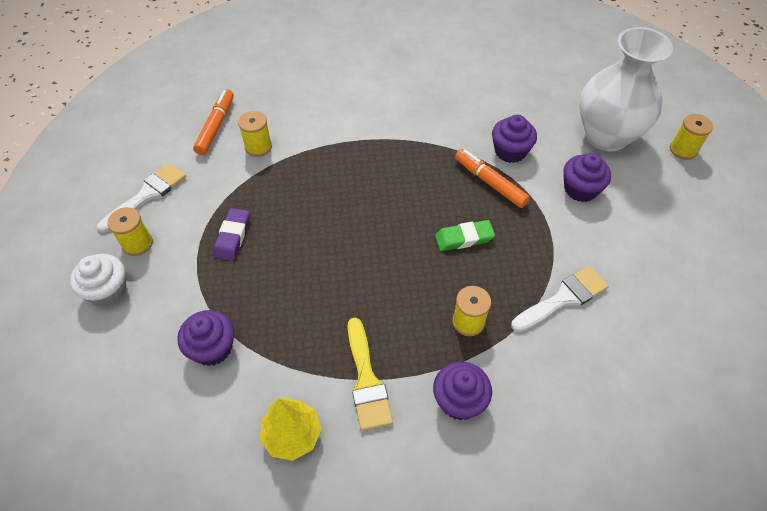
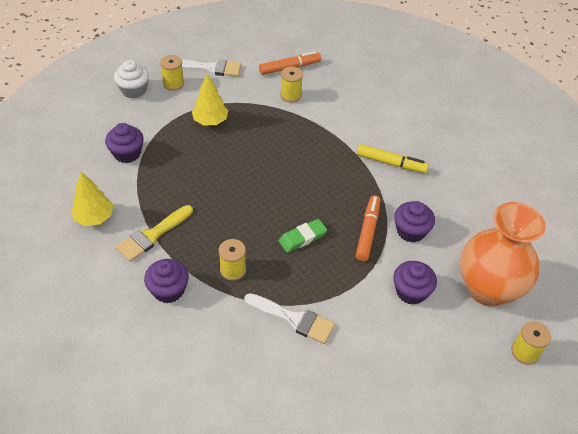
camera: 55 degrees right, 5 degrees down
purple eraser [213,208,250,261] -> yellow tree [192,74,229,125]
green eraser [435,220,495,251] -> green eraser turned 75 degrees counterclockwise [279,219,327,253]
white vase [579,27,673,152] -> orange vase [460,202,545,306]
none -> yellow marker [357,144,429,173]

